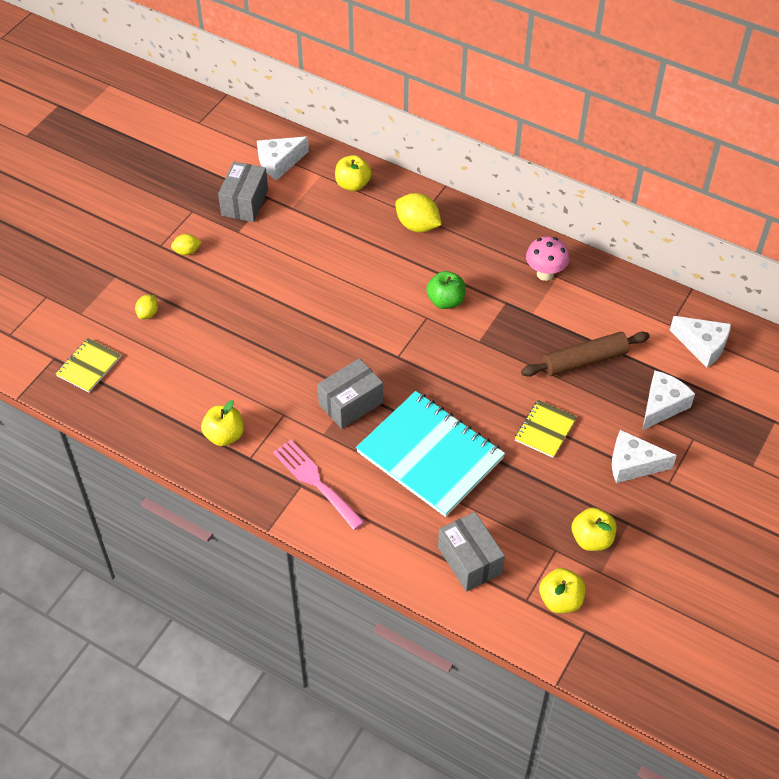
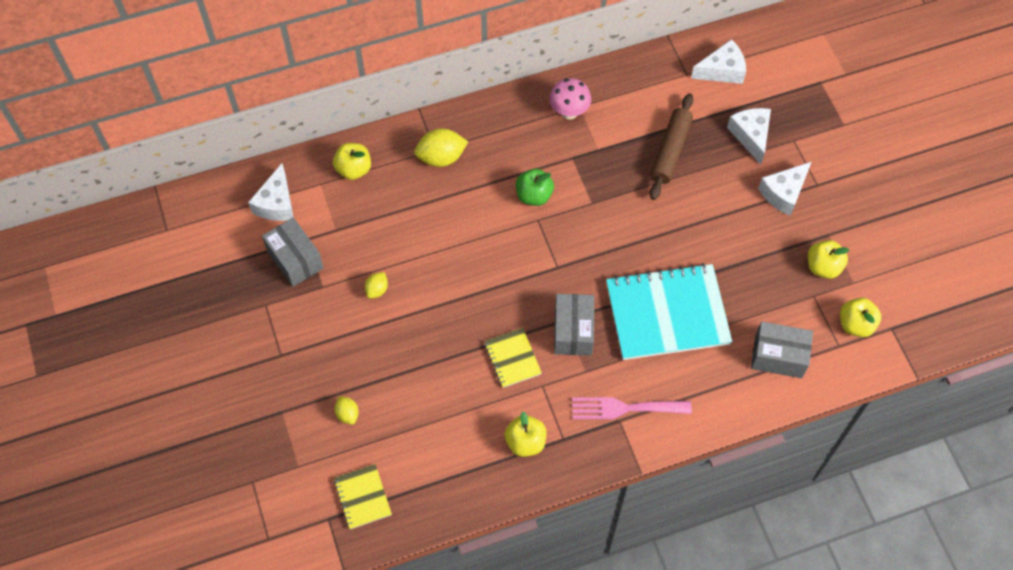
camera: 50 degrees left, 10 degrees up
yellow lemon [171,234,202,255] -> yellow lemon moved to [365,272,388,298]
yellow notebook [515,400,577,458] -> yellow notebook moved to [484,328,542,388]

